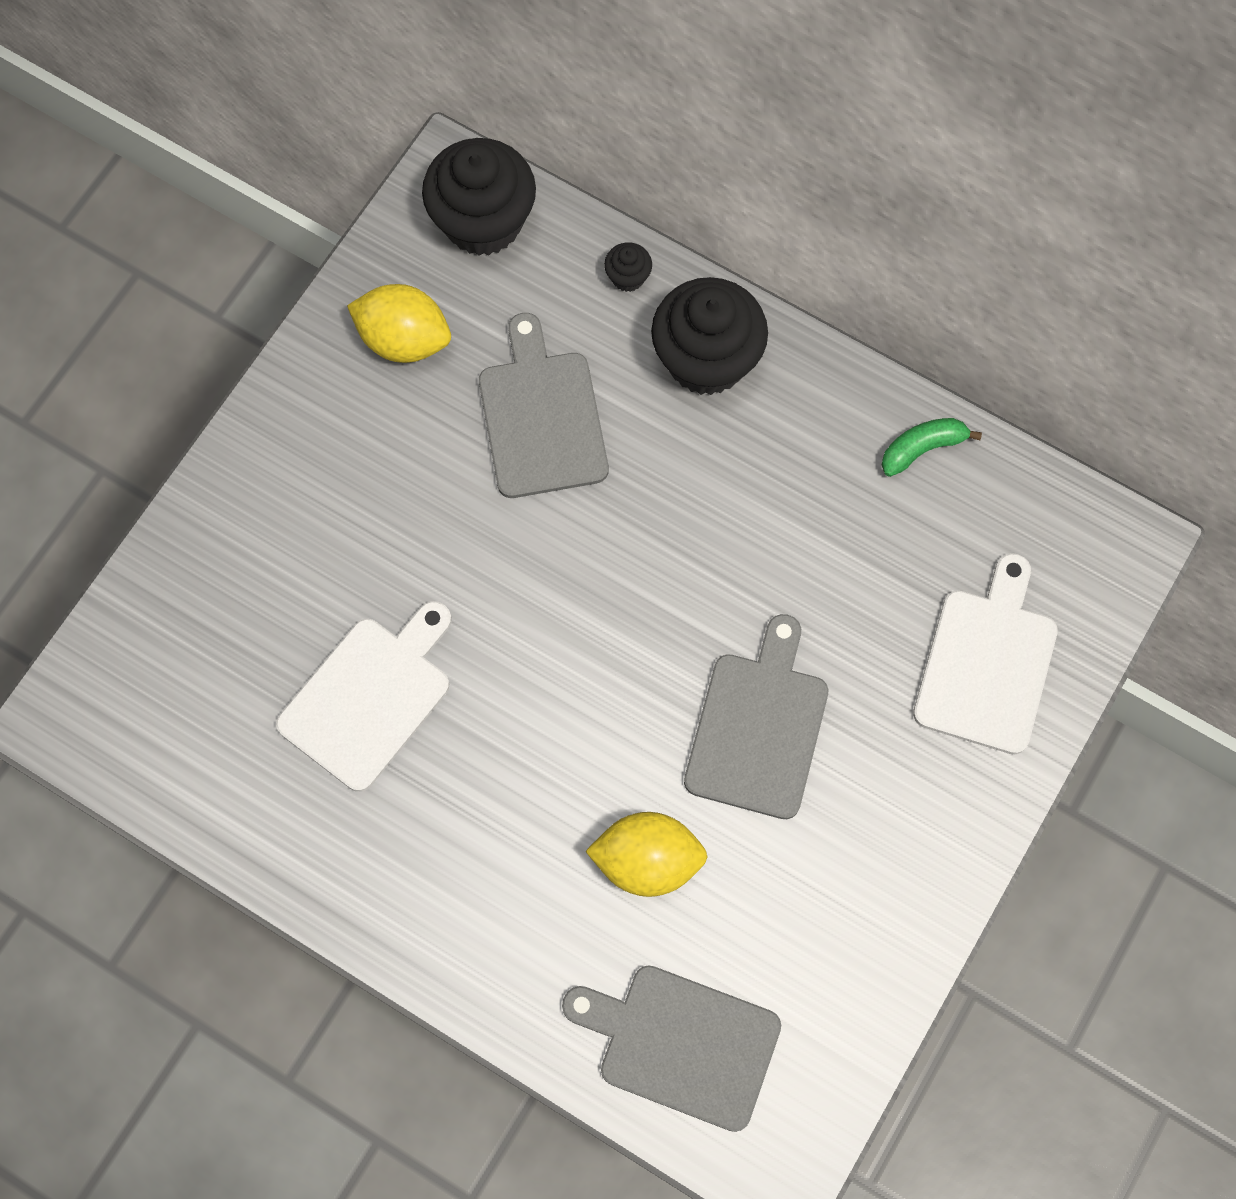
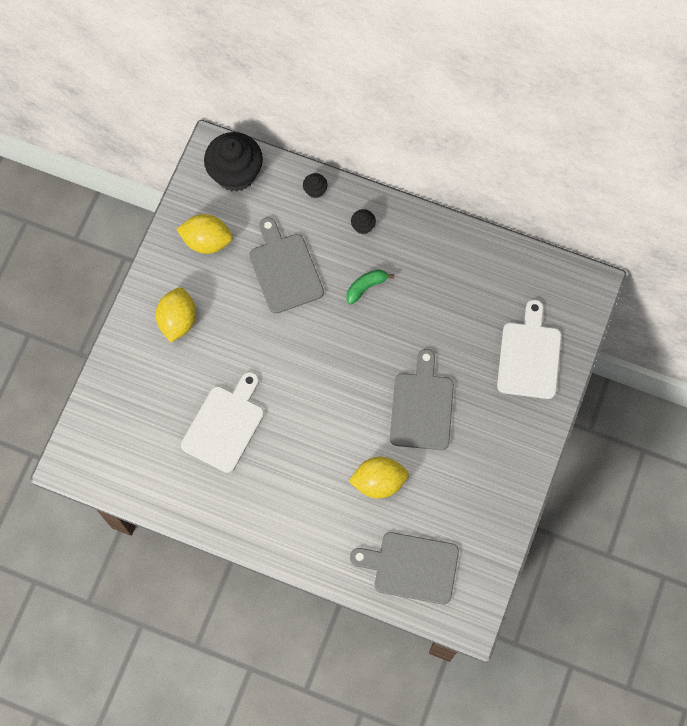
camera: 10 degrees left, 0 degrees up
black cupcake [651,277,768,395] -> black cupcake [351,209,376,234], size x0.43
green banana [882,418,982,477] -> green banana moved to [346,269,394,305]
none -> yellow lemon [155,287,196,342]

